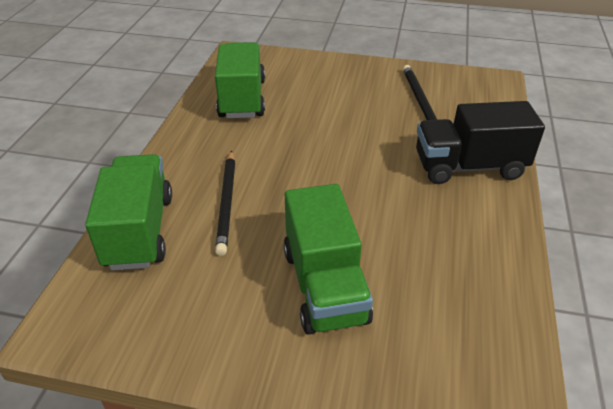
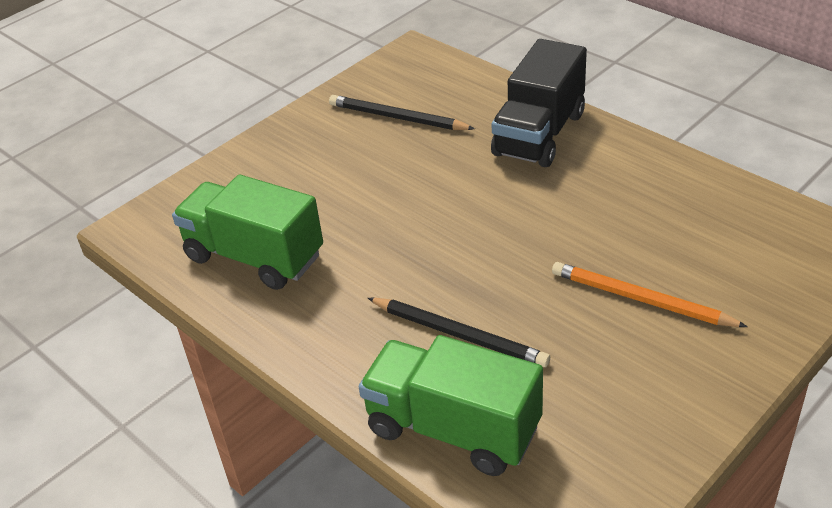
camera: 55 degrees left, 0 degrees up
green truck [283,184,373,335] -> orange pencil [552,262,748,327]

